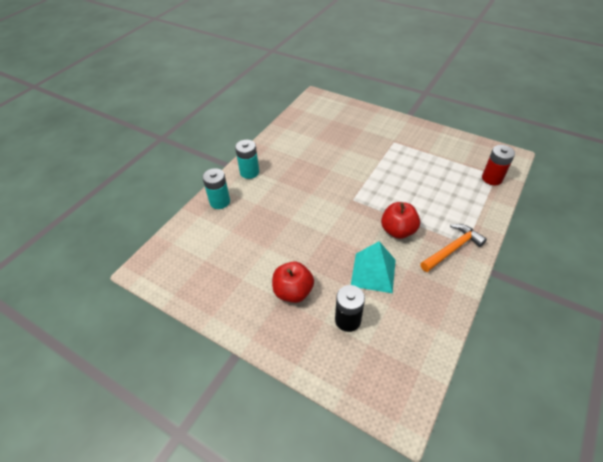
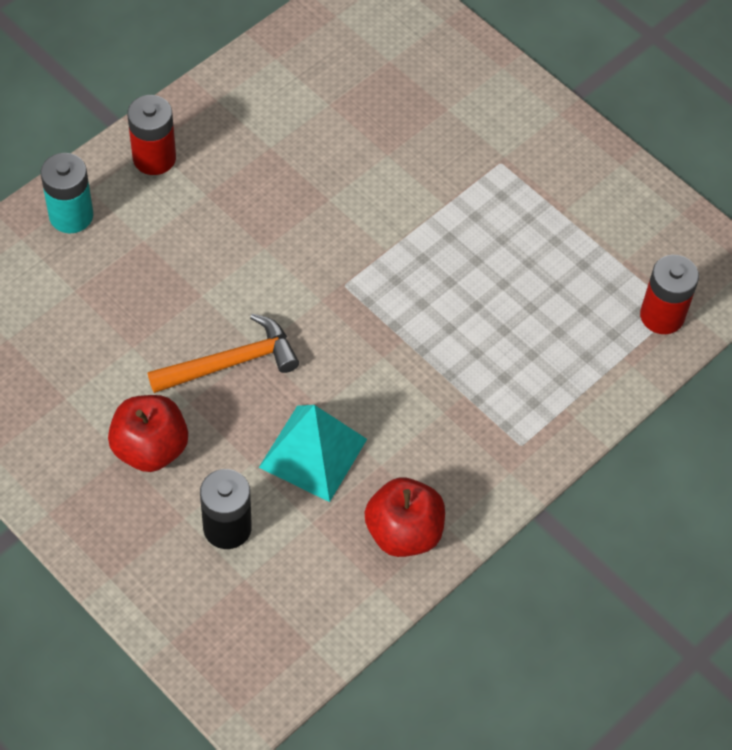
camera: 10 degrees right, 10 degrees up
turquoise battery [235,140,259,179] -> red battery [127,95,176,175]
red apple [381,202,420,239] -> red apple moved to [365,478,445,557]
orange hammer [420,224,487,272] -> orange hammer moved to [148,314,299,393]

